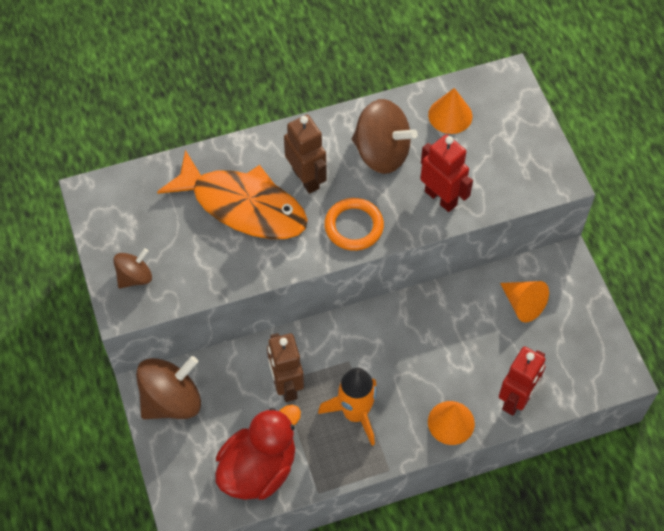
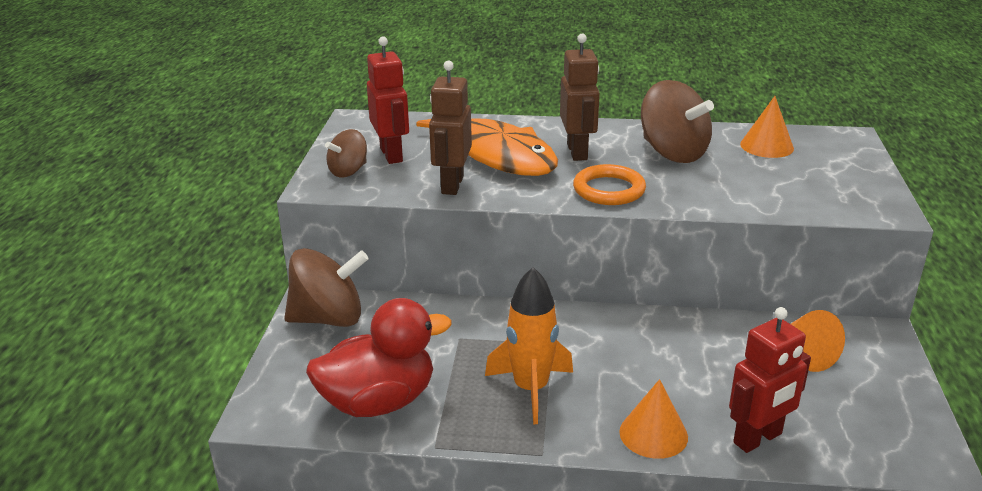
camera: 25 degrees right, 30 degrees down
brown spinning top [113,248,152,288] -> brown spinning top turned 150 degrees clockwise [325,129,367,177]
brown robot [267,333,304,402] -> brown robot moved to [429,61,472,195]
red robot [420,134,473,212] -> red robot moved to [367,36,409,164]

